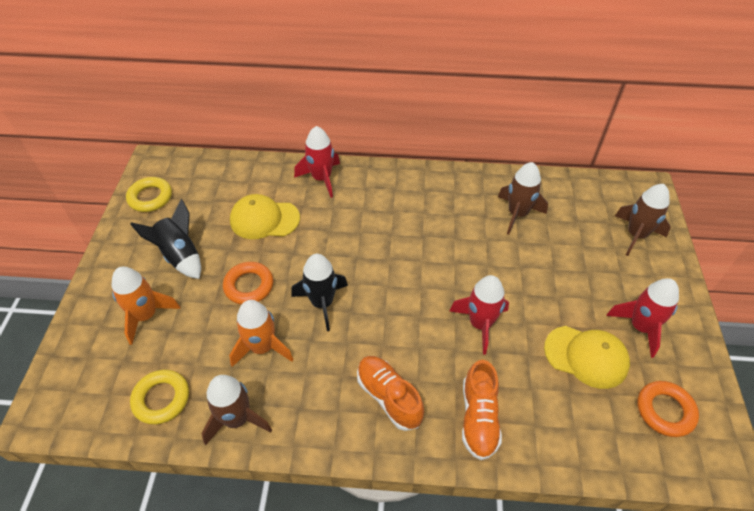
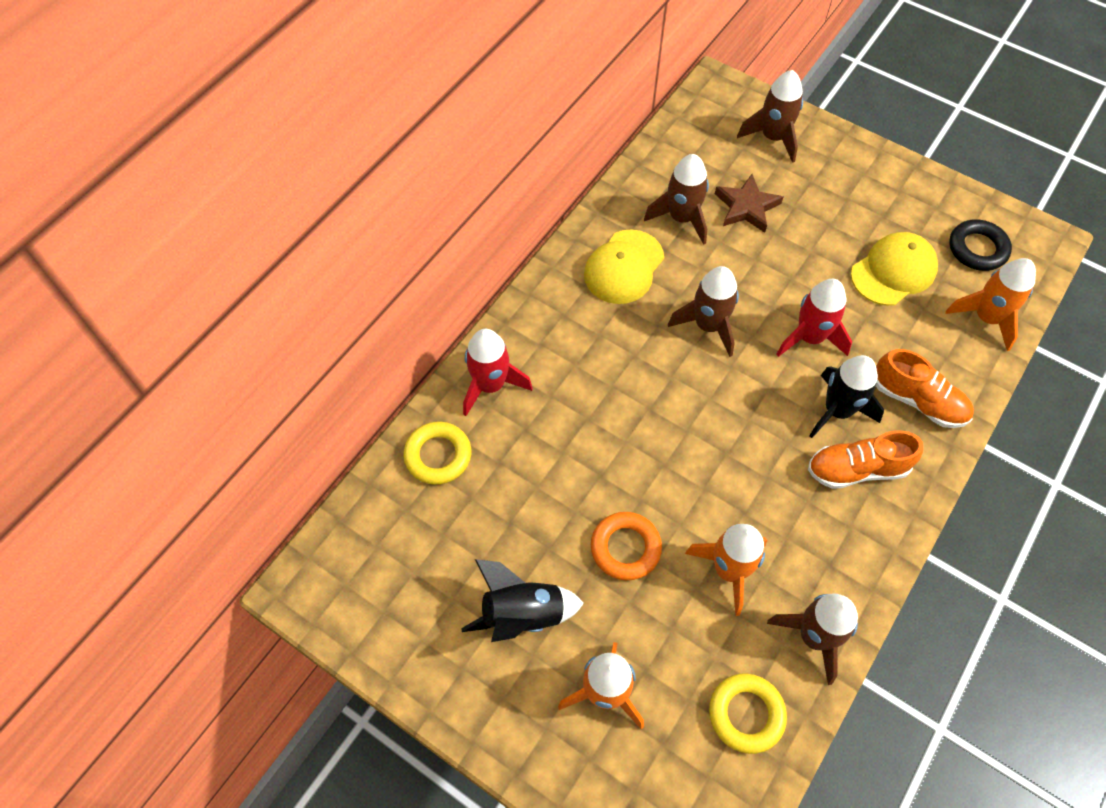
camera: 60 degrees left, 10 degrees up
yellow ring [126,177,172,212] -> yellow ring moved to [403,422,471,485]
yellow cap [230,194,300,239] -> yellow cap moved to [584,229,664,304]
black rocket [291,254,348,331] -> black rocket moved to [809,355,884,438]
red rocket [606,278,679,358] -> none
orange ring [638,381,699,437] -> black ring [949,219,1012,271]
none -> brown rocket [668,266,739,357]
none -> brown star [715,174,783,233]
none -> orange rocket [946,258,1036,351]

